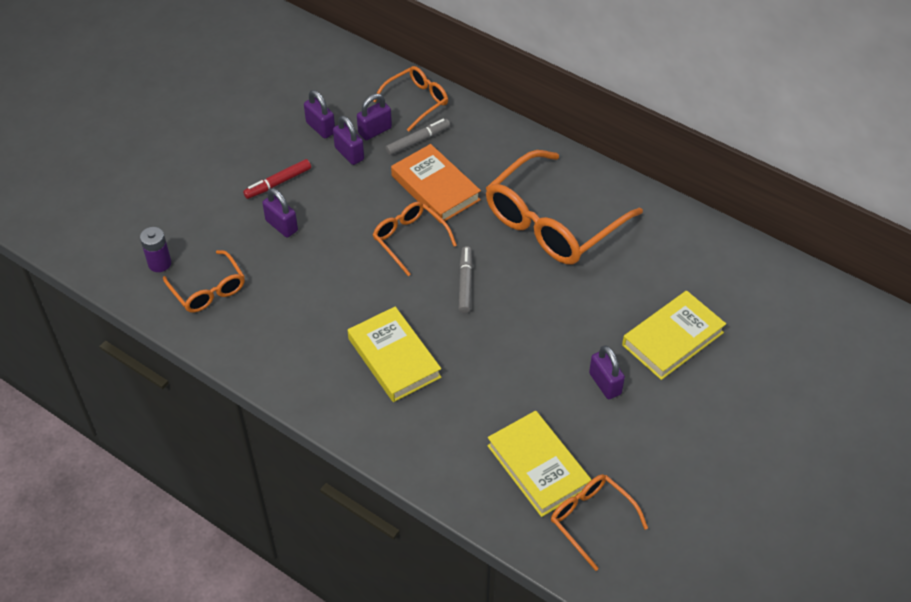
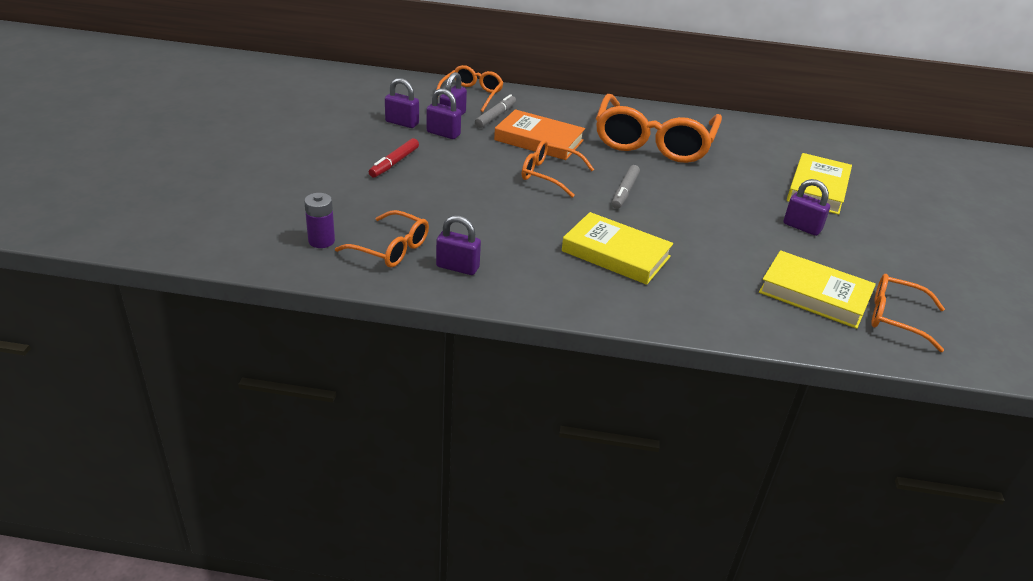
camera: 30 degrees left, 15 degrees down
purple padlock [262,188,298,237] -> purple padlock moved to [436,215,481,275]
grey marker [458,246,473,313] -> grey marker turned 135 degrees counterclockwise [612,165,640,209]

